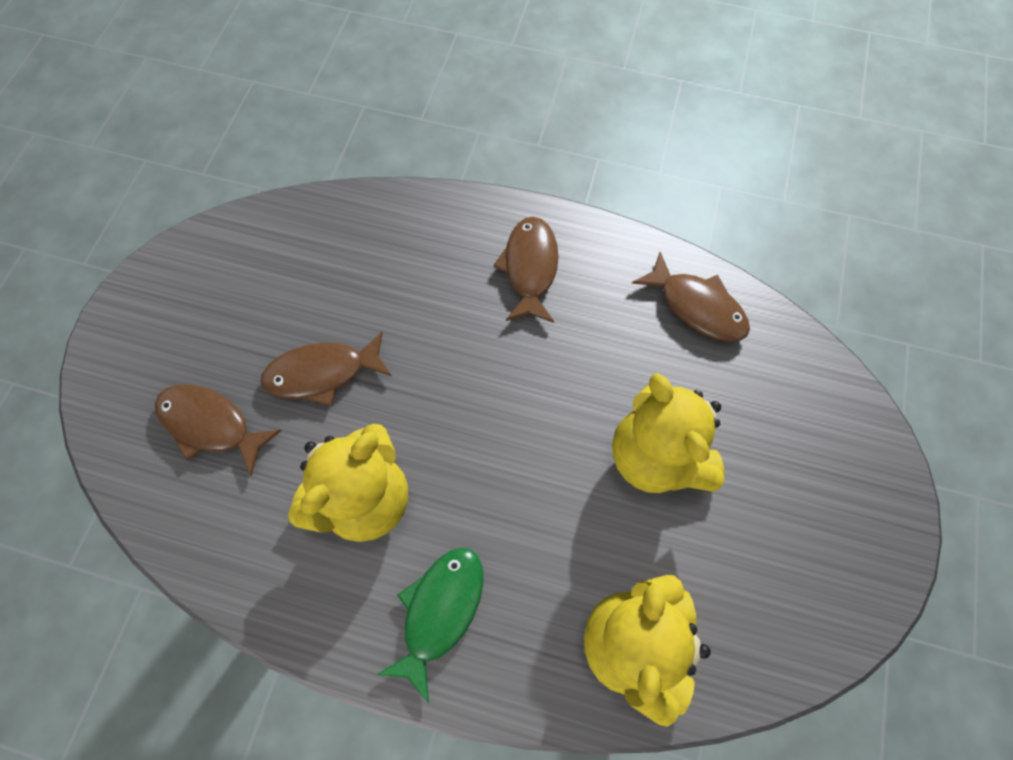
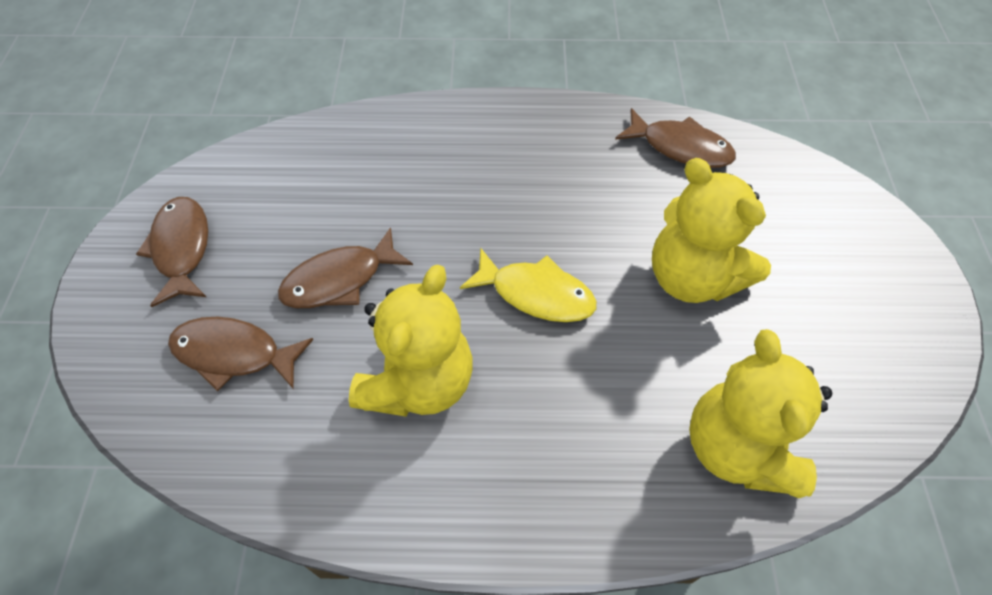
camera: 15 degrees left, 10 degrees down
green fish [376,548,483,703] -> none
brown fish [493,217,559,323] -> brown fish moved to [136,197,208,307]
none -> yellow fish [460,247,597,322]

